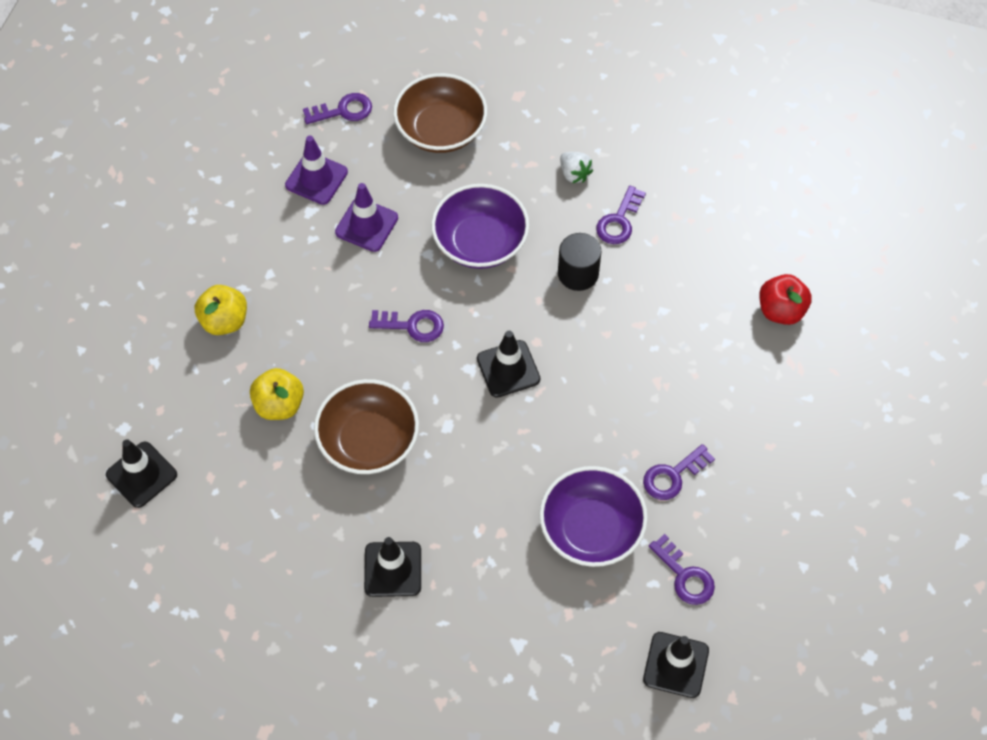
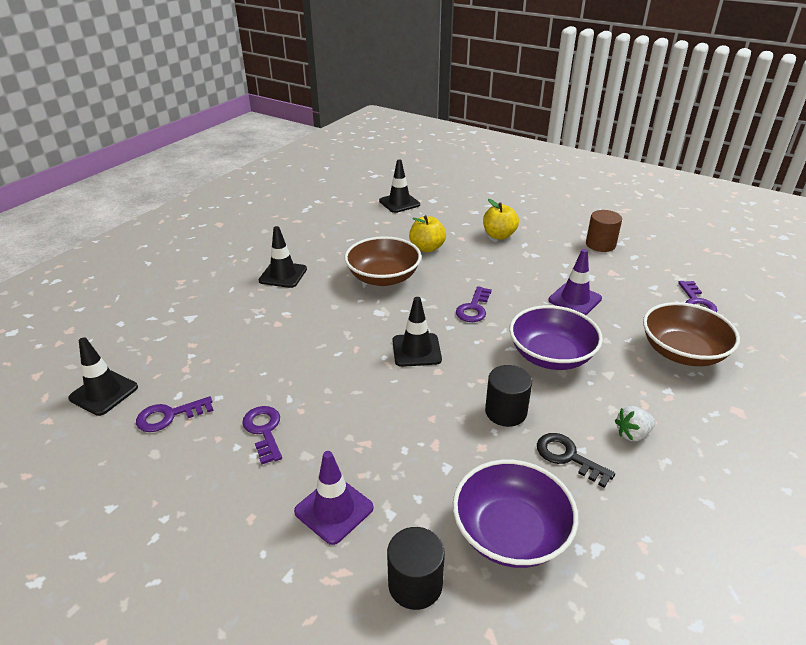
camera: 105 degrees right, 25 degrees down
purple traffic cone [285,136,348,205] -> purple traffic cone moved to [294,451,373,545]
purple bowl [539,466,648,567] -> purple bowl moved to [453,459,578,568]
purple key [596,186,646,244] -> black key [537,433,615,488]
red apple [759,274,812,325] -> black cylinder [387,527,445,610]
none -> brown cylinder [586,210,622,252]

